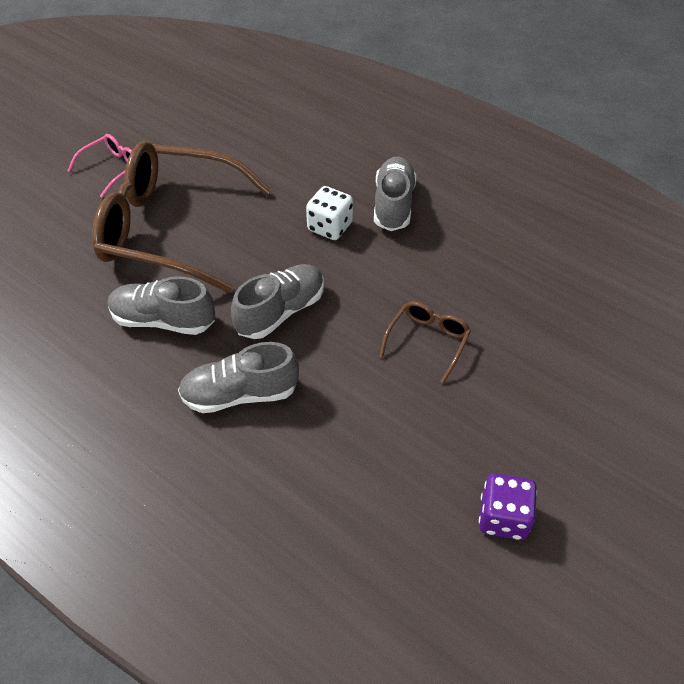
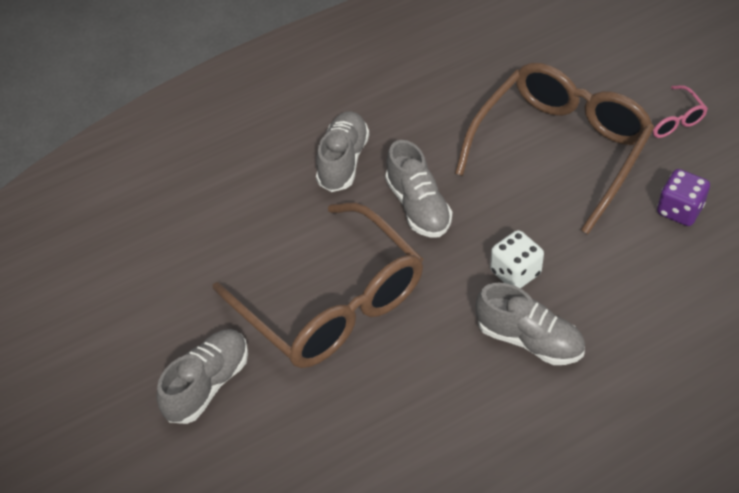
camera: 115 degrees right, 0 degrees up
grey shoe [108,276,215,335] -> grey shoe moved to [156,329,248,424]
brown glasses [379,301,471,383] -> brown glasses [213,202,423,368], size x2.36
purple dice [479,473,537,540] -> purple dice moved to [657,169,710,226]

